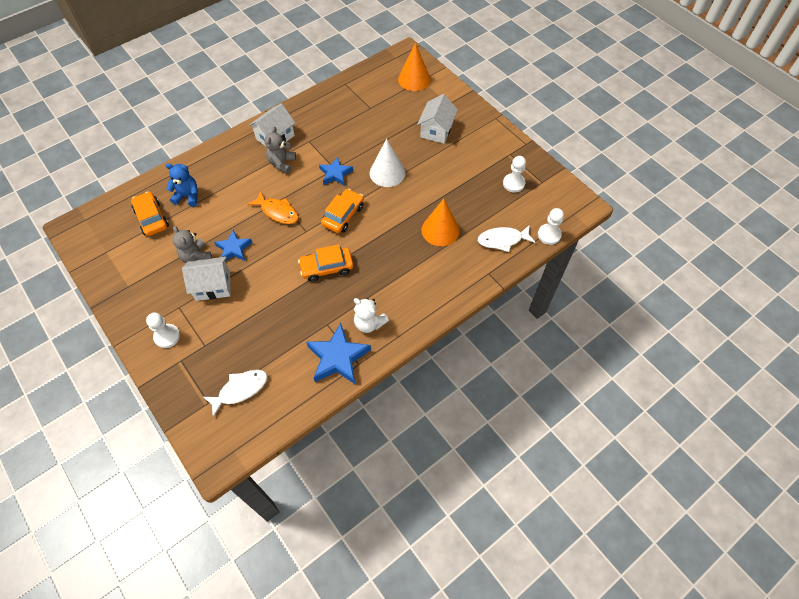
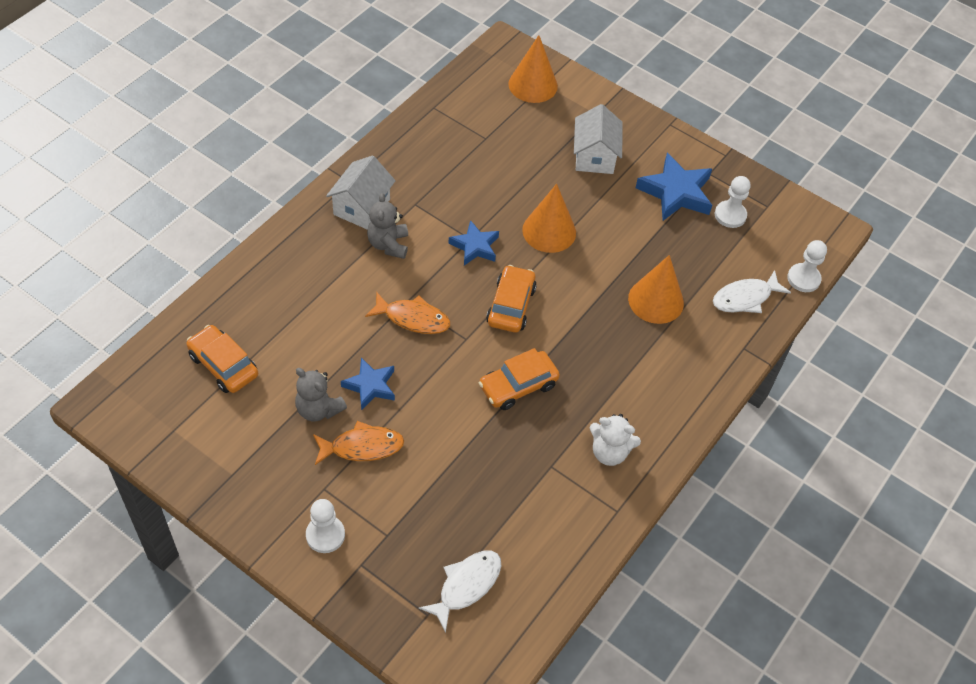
camera: 20 degrees left, 5 degrees down
blue teddy bear [165,163,198,207] -> none
white house [182,257,231,301] -> orange fish [313,421,404,465]
blue star [306,323,371,384] -> blue star moved to [635,153,712,221]
white cone [370,139,406,187] -> orange cone [522,184,576,253]

